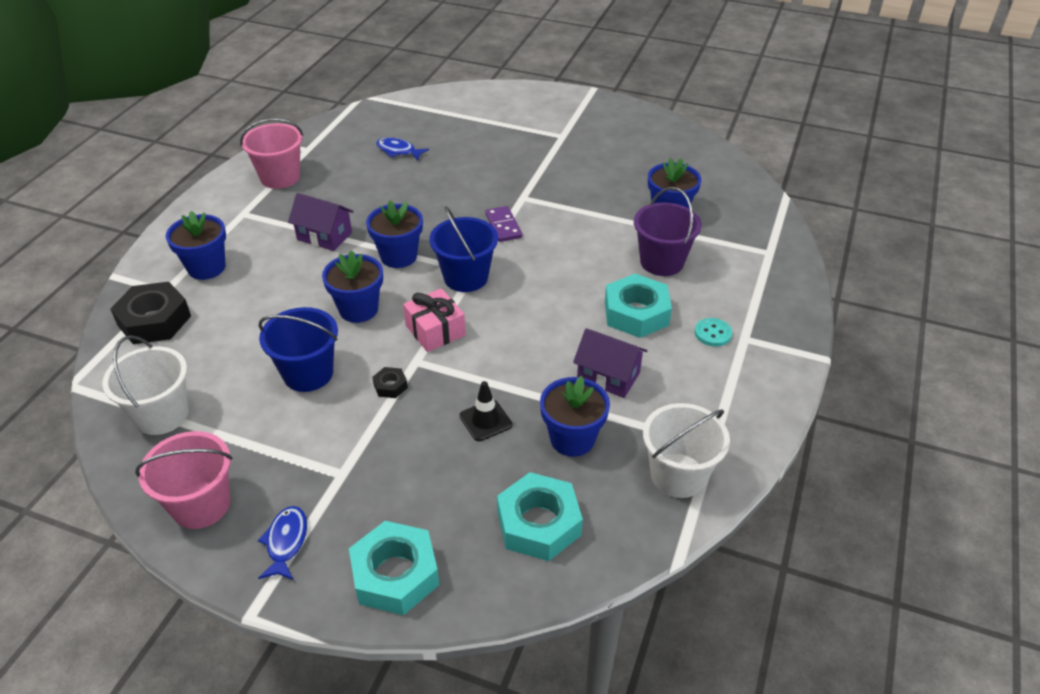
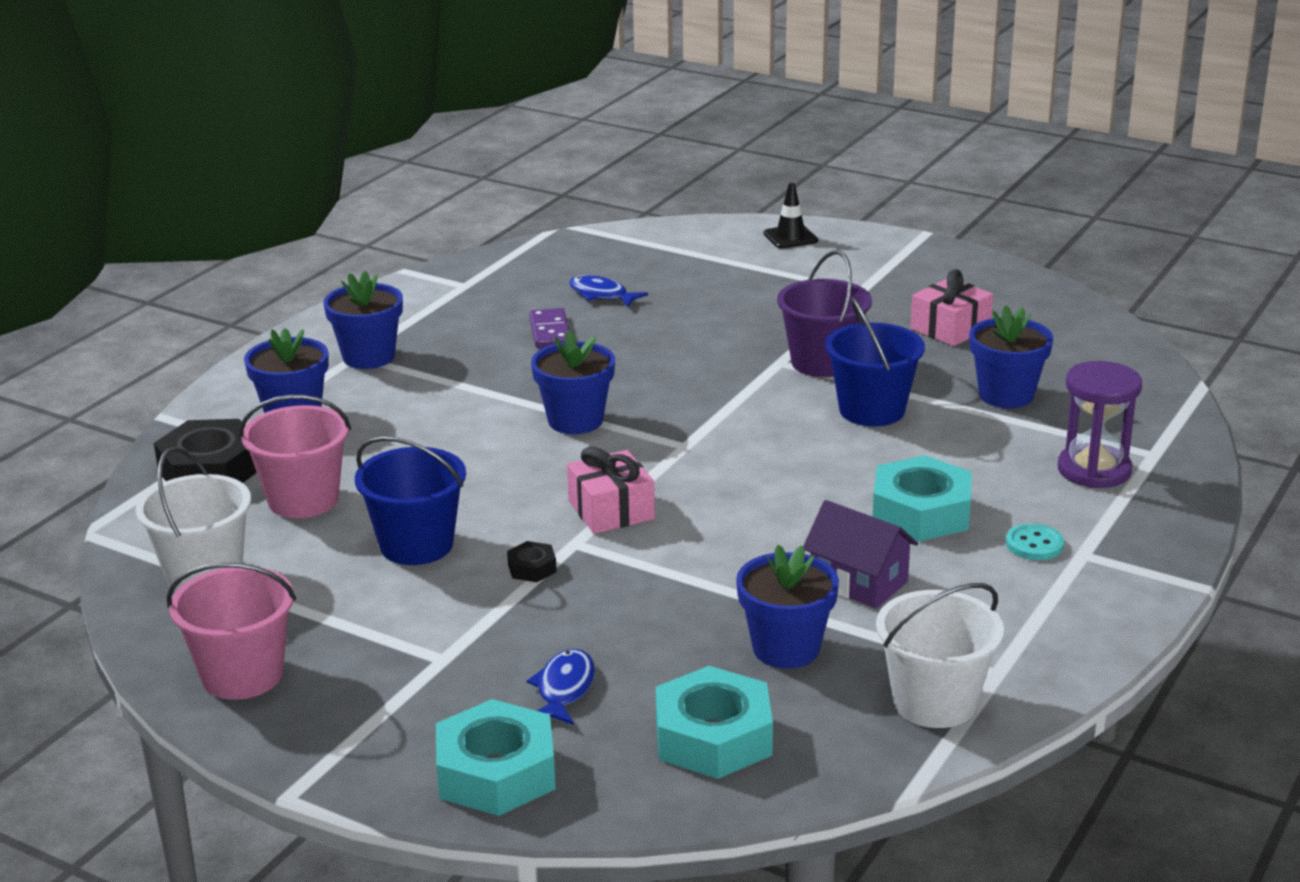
camera: 10 degrees right, 15 degrees down
pink bucket [240,118,303,189] -> pink bucket moved to [239,395,351,518]
blue fish [258,506,307,580] -> blue fish moved to [527,649,595,725]
purple house [288,193,354,251] -> none
blue flower pot [322,250,383,323] -> blue flower pot moved to [323,271,403,369]
blue bucket [429,206,498,292] -> blue bucket moved to [825,298,925,426]
black traffic cone [459,381,512,441] -> black traffic cone moved to [764,183,818,249]
purple domino [485,206,522,242] -> purple domino moved to [529,308,569,348]
purple bucket [634,187,702,276] -> purple bucket moved to [777,251,872,377]
none -> pink gift [910,269,993,346]
none -> purple hourglass [1058,361,1142,488]

